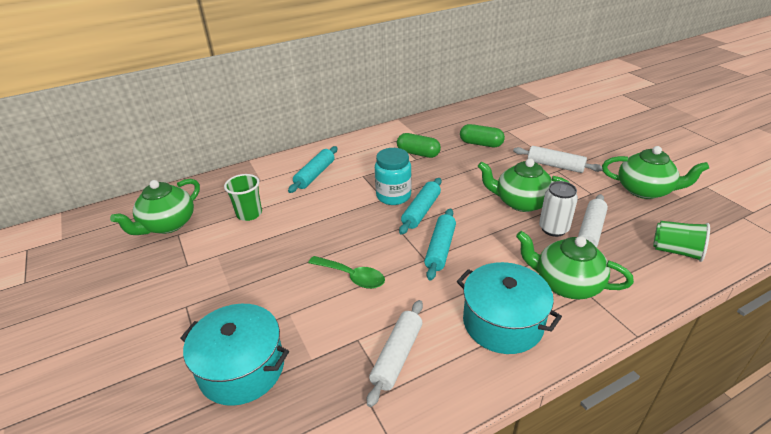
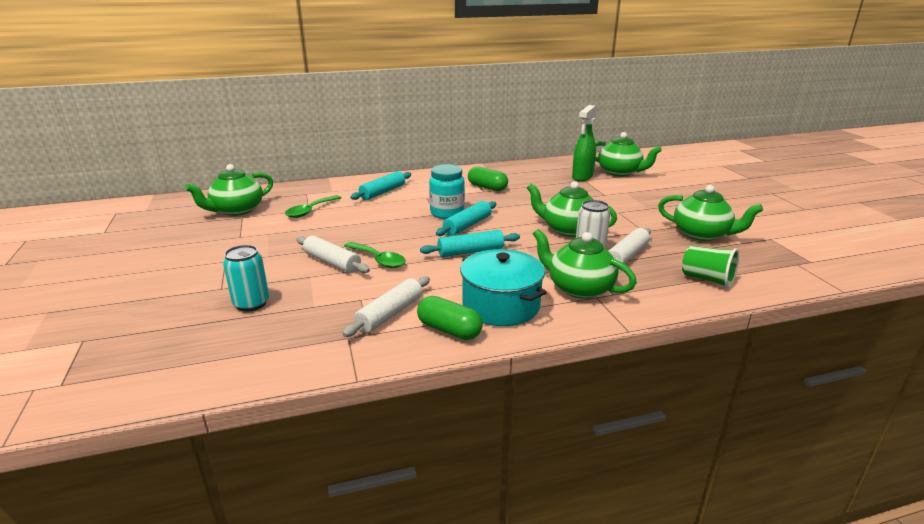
camera: 10 degrees right, 10 degrees down
turquoise pot [180,304,289,406] -> turquoise can [223,245,269,312]
green cup [224,174,262,221] -> green spoon [285,195,341,218]
turquoise rolling pin [424,208,456,281] -> turquoise rolling pin turned 45 degrees clockwise [420,230,520,257]
green capsule [460,124,505,147] -> green capsule moved to [417,296,483,340]
white rolling pin [513,146,602,173] -> white rolling pin moved to [297,236,370,273]
none -> green spray bottle [572,105,597,181]
none -> green teapot [595,132,662,176]

